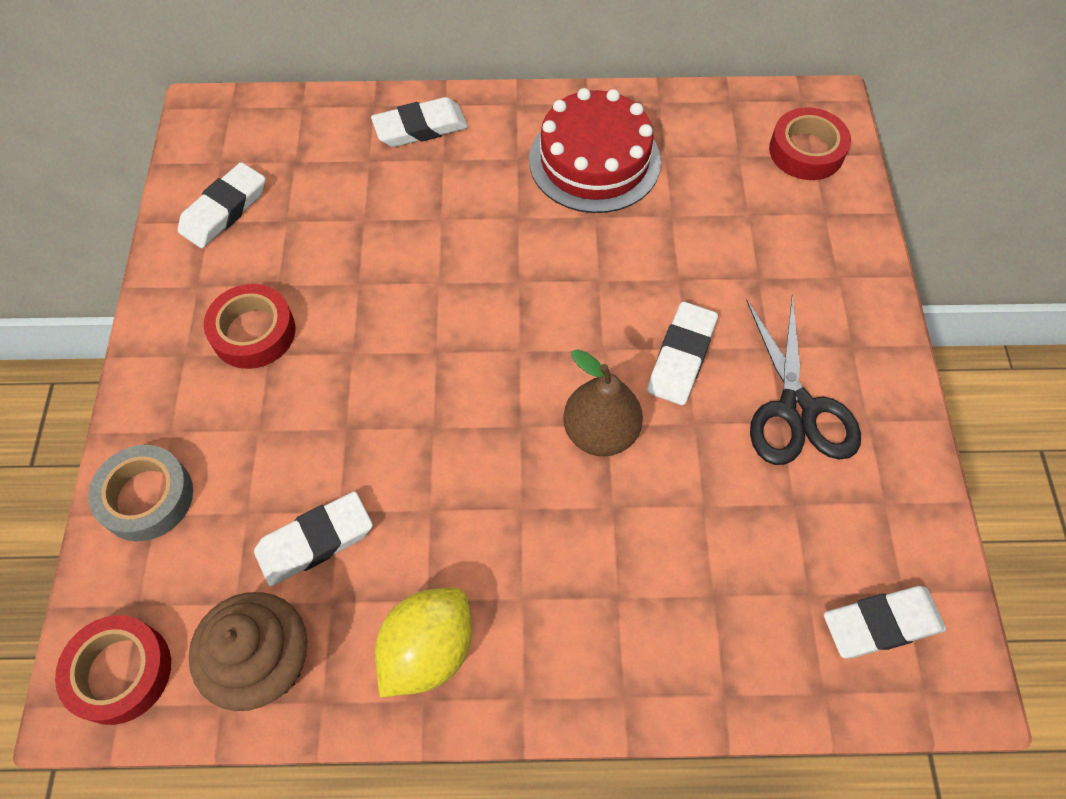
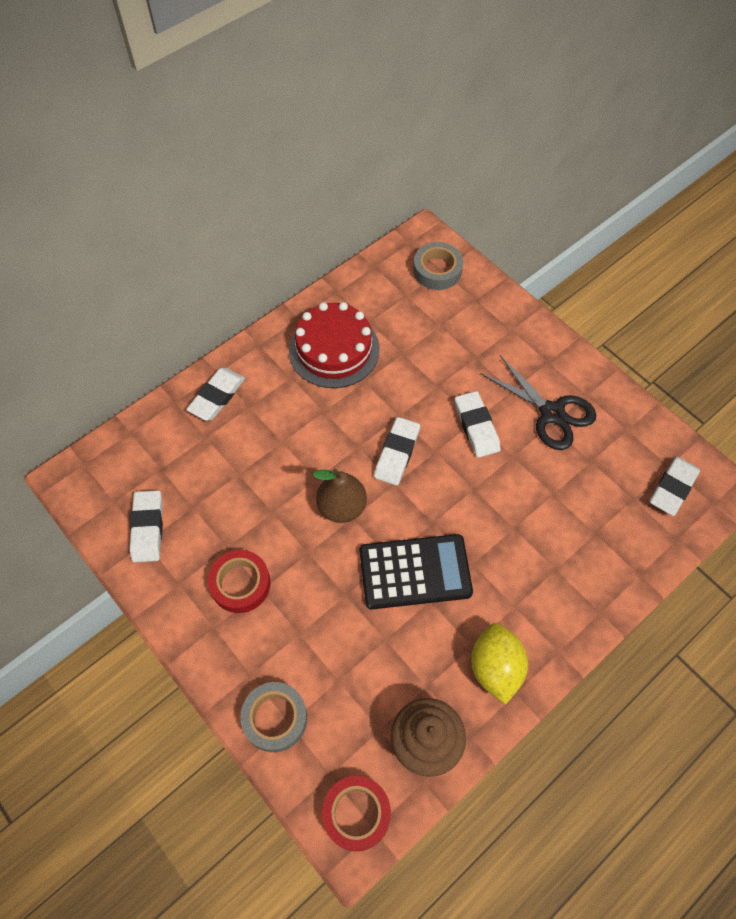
camera: 40 degrees left, 0 degrees up
white eraser [254,491,373,586] -> white eraser moved to [374,417,420,485]
brown pear [563,349,643,456] -> brown pear moved to [313,469,367,523]
red tape [769,107,851,180] -> grey tape [413,242,463,290]
none -> black calculator [360,534,473,609]

